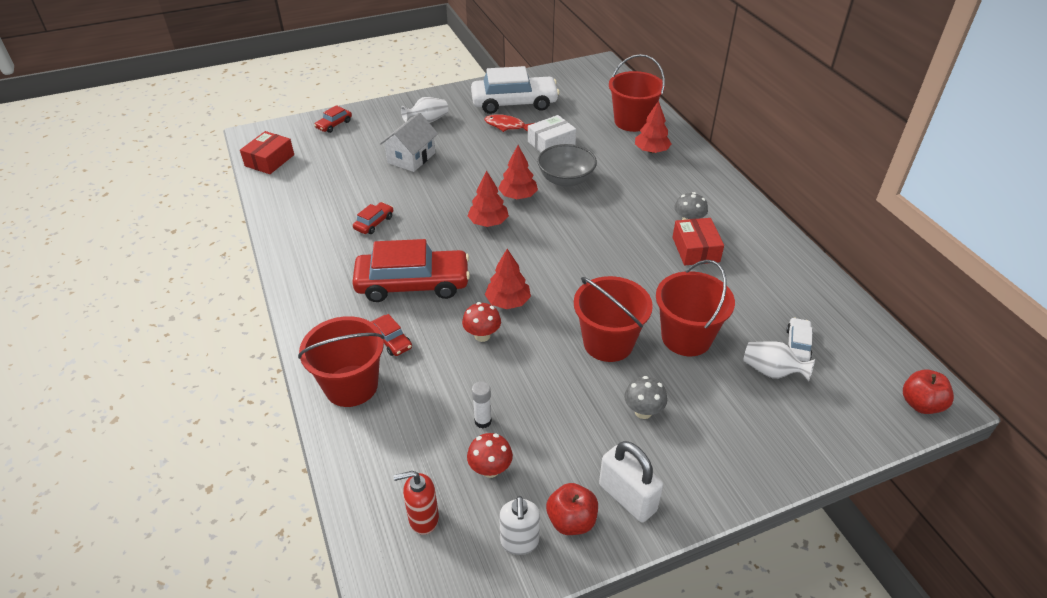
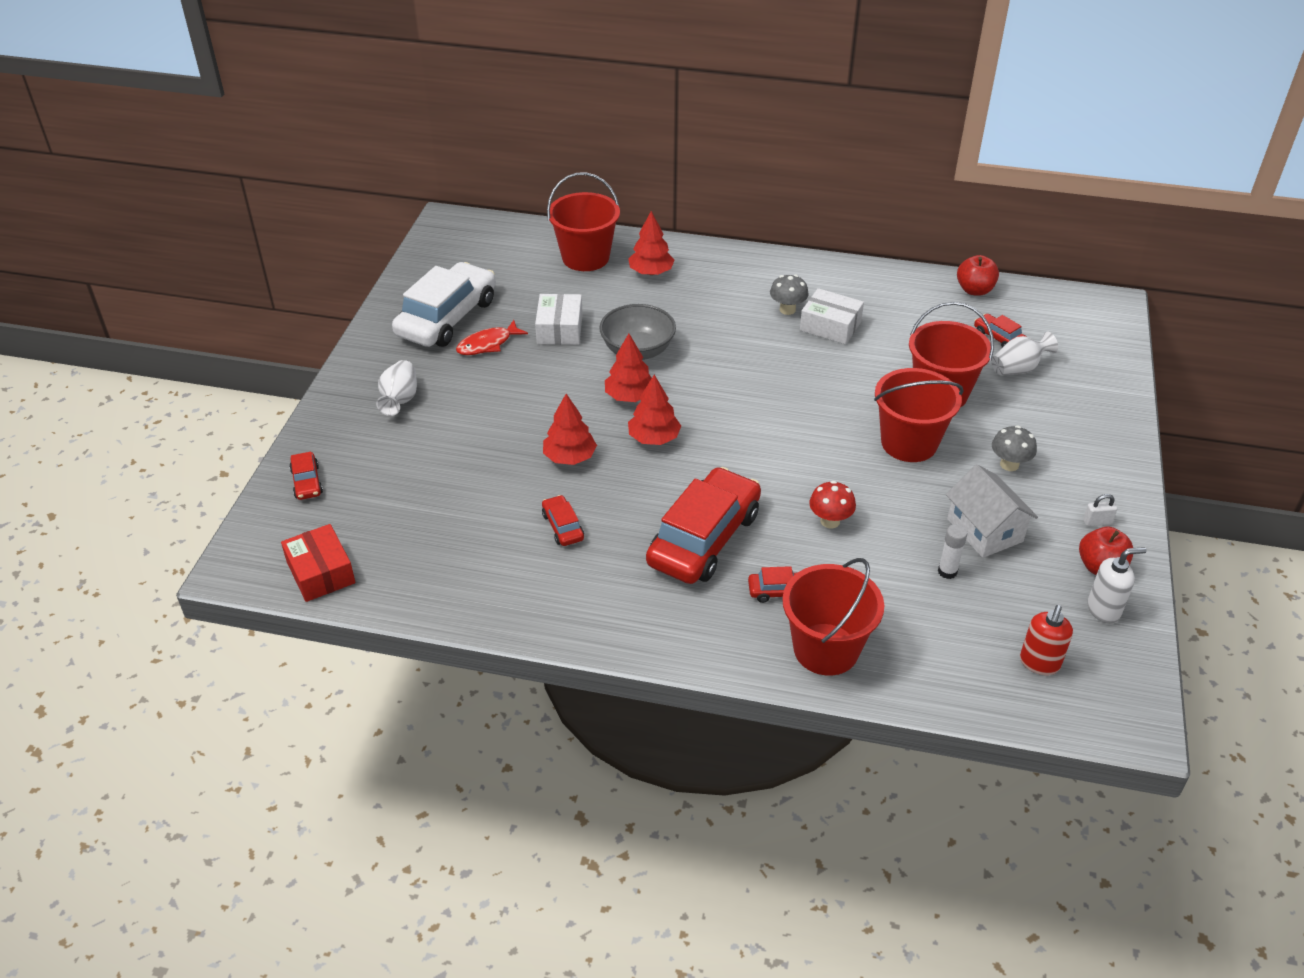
camera: 55 degrees left, 0 degrees up
white house [380,113,438,172] -> white house moved to [946,464,1038,558]
red mushroom [467,433,513,478] -> none
red tree [485,249,531,309] -> red tree moved to [543,394,597,465]
white soap dispenser [499,496,540,555] -> white soap dispenser turned 45 degrees counterclockwise [1087,547,1146,624]
white padlock [599,441,663,523] -> white padlock [1083,494,1117,526], size x0.45
red box [672,218,724,265] -> white box [800,288,864,344]
white car [786,317,813,362] -> red car [974,314,1026,347]
red apple [903,370,954,414] -> red apple moved to [957,255,999,296]

